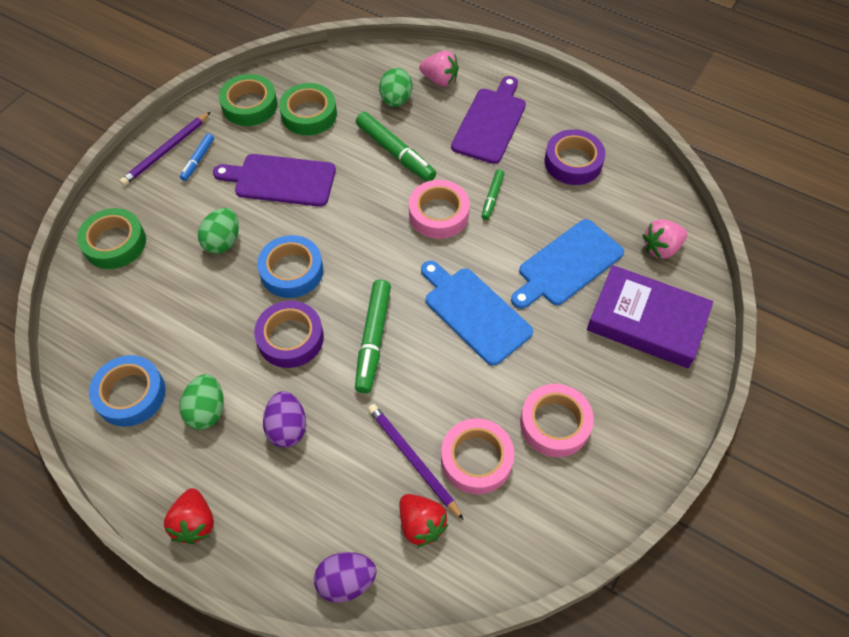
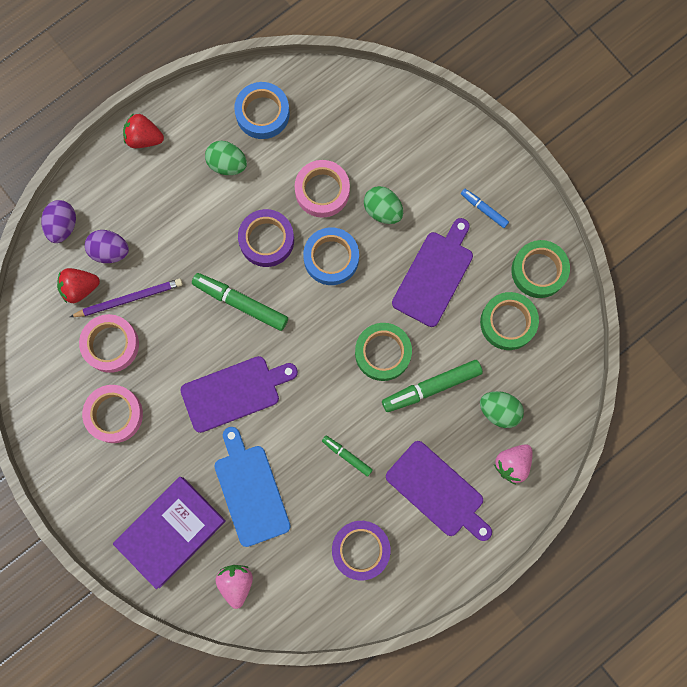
camera: 110 degrees right, 20 degrees up
green tape [77,208,146,269] -> green tape moved to [355,323,412,381]
purple pencil [119,112,211,186] -> none
purple egg [263,391,306,448] -> purple egg moved to [85,230,129,263]
pink tape [409,180,470,239] -> pink tape moved to [295,160,350,218]
blue cutting board [421,261,533,366] -> purple cutting board [180,356,298,433]

